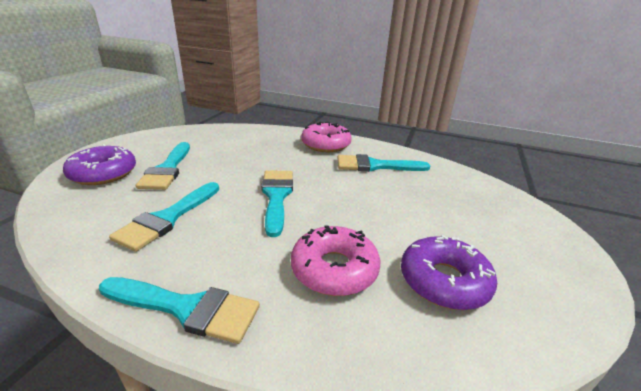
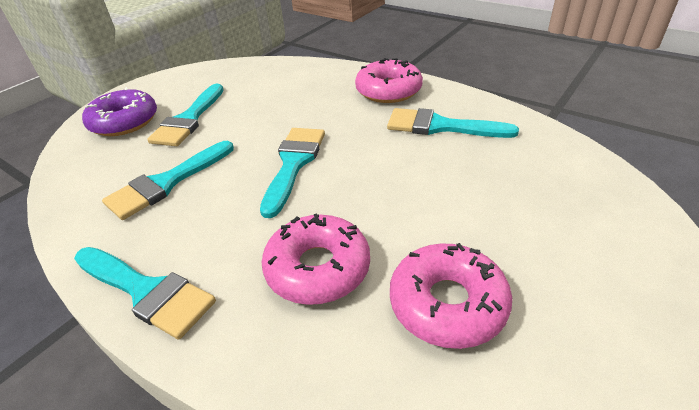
camera: 20 degrees right, 10 degrees up
purple donut [401,235,497,310] -> pink donut [390,243,513,349]

